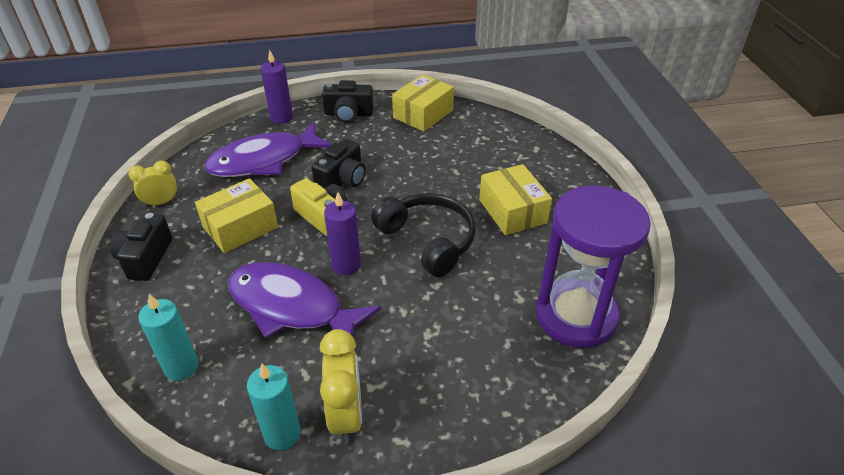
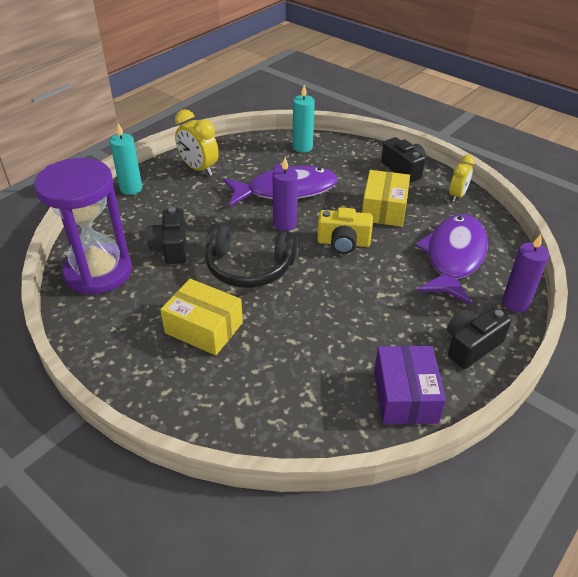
camera: 140 degrees right, 0 degrees up
turquoise candle [247,363,301,450] -> turquoise candle moved to [110,123,142,195]
black camera [312,139,365,188] -> black camera moved to [146,207,186,264]
yellow box [392,74,454,132] -> purple box [374,345,446,425]

